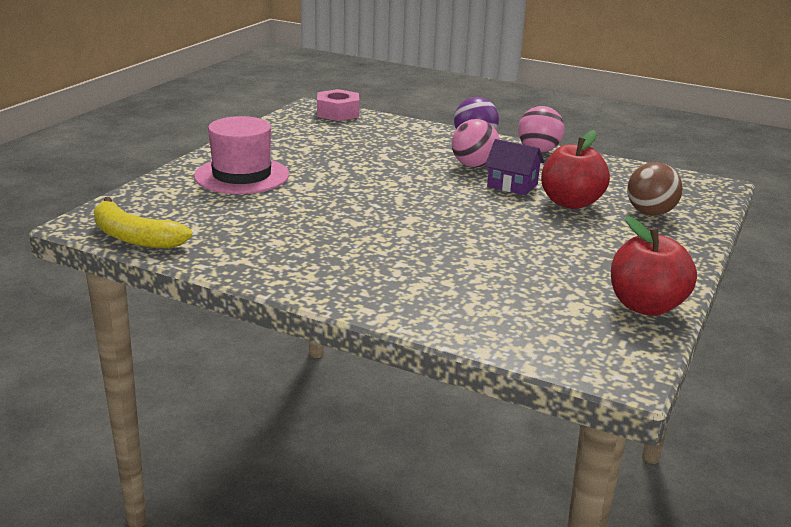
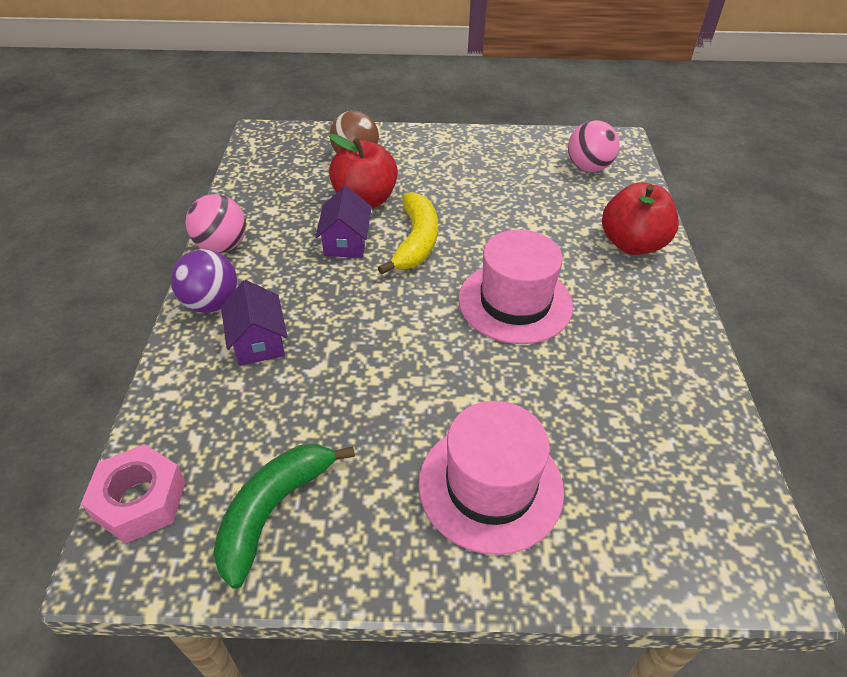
camera: 115 degrees left, 20 degrees up
yellow banana [94,197,192,249] -> yellow banana moved to [378,192,438,275]
pink ball [452,119,500,168] -> pink ball moved to [568,120,619,172]
red apple [611,216,697,316] -> red apple moved to [602,182,679,255]
none -> green banana [213,444,355,589]
none -> purple house [221,280,287,366]
none -> pink hat [459,230,573,344]

